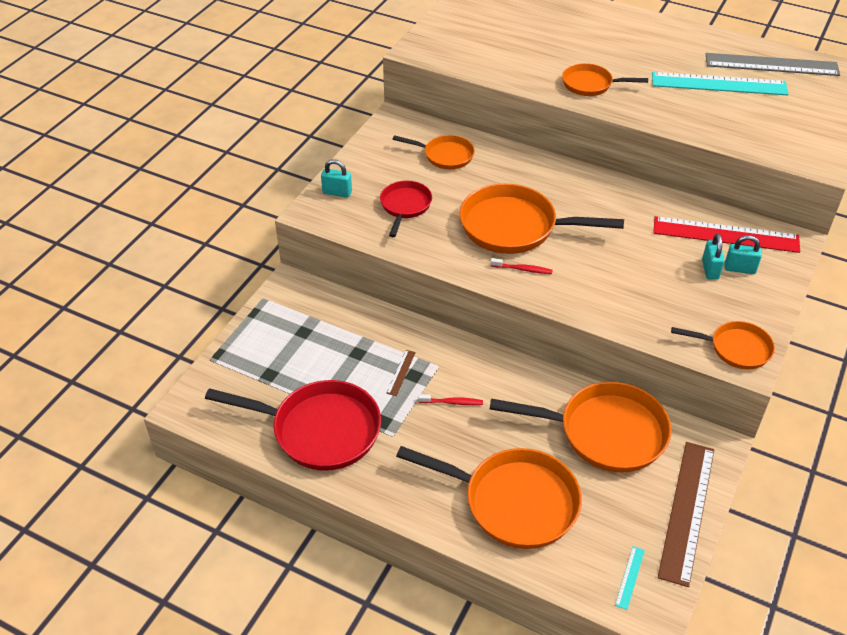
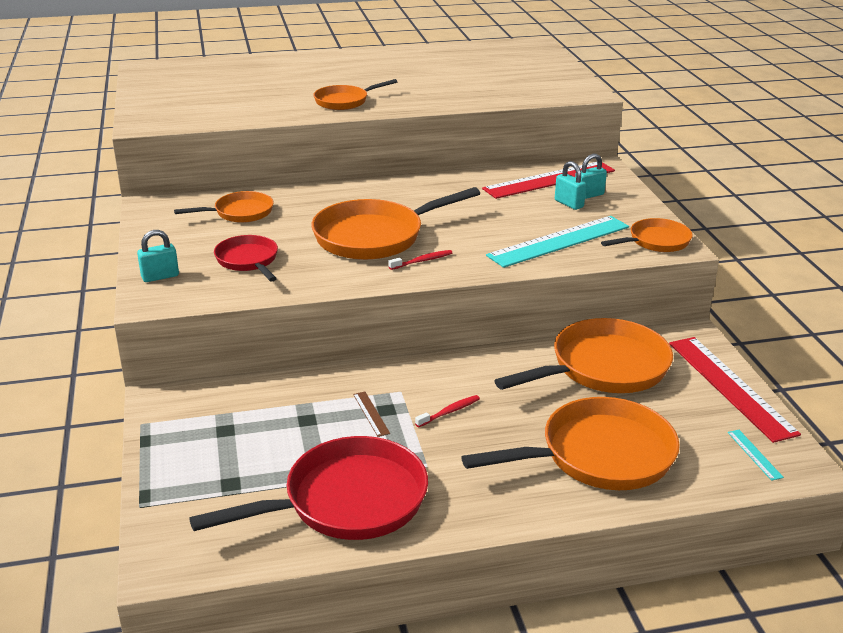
camera: 40 degrees left, 15 degrees down
turquoise ruler [652,72,788,95] -> turquoise ruler moved to [486,216,629,268]
brown ruler [658,442,714,587] -> red ruler [669,337,801,443]
grey ruler [706,53,840,76] -> none

